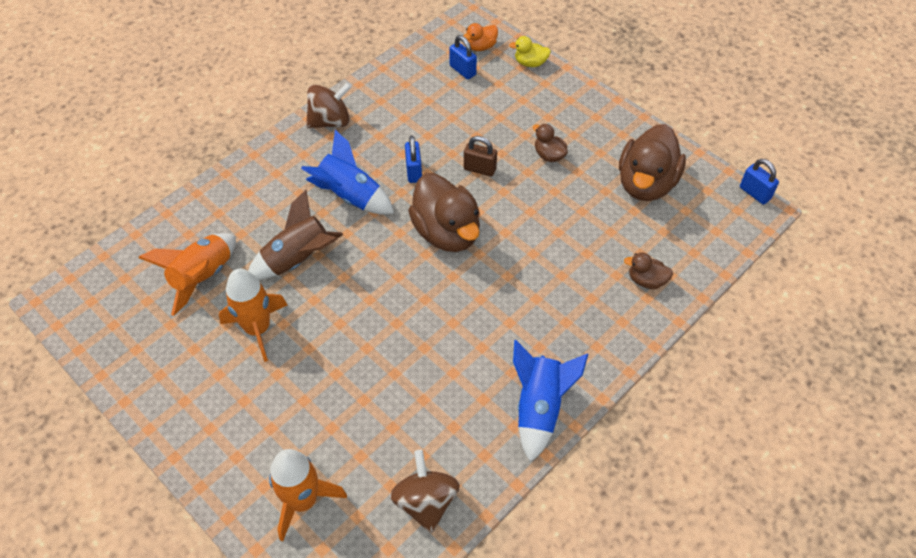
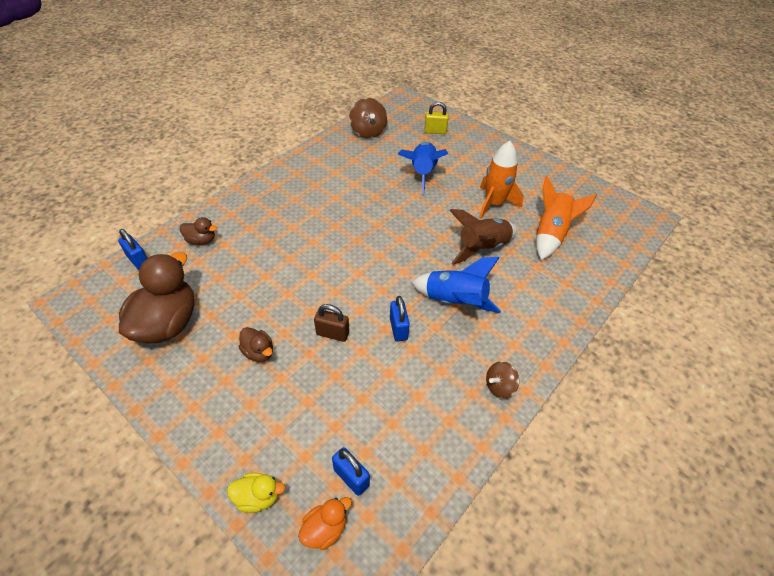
camera: 175 degrees right, 5 degrees down
orange rocket [269,449,347,541] -> yellow padlock [425,102,449,134]
brown spinning top [306,82,352,129] -> brown spinning top [486,361,519,399], size x0.62
brown duck [408,173,480,252] -> none
blue rocket [513,340,588,462] -> blue rocket moved to [398,142,448,194]
blue padlock [740,159,779,205] -> blue padlock moved to [118,229,147,270]

